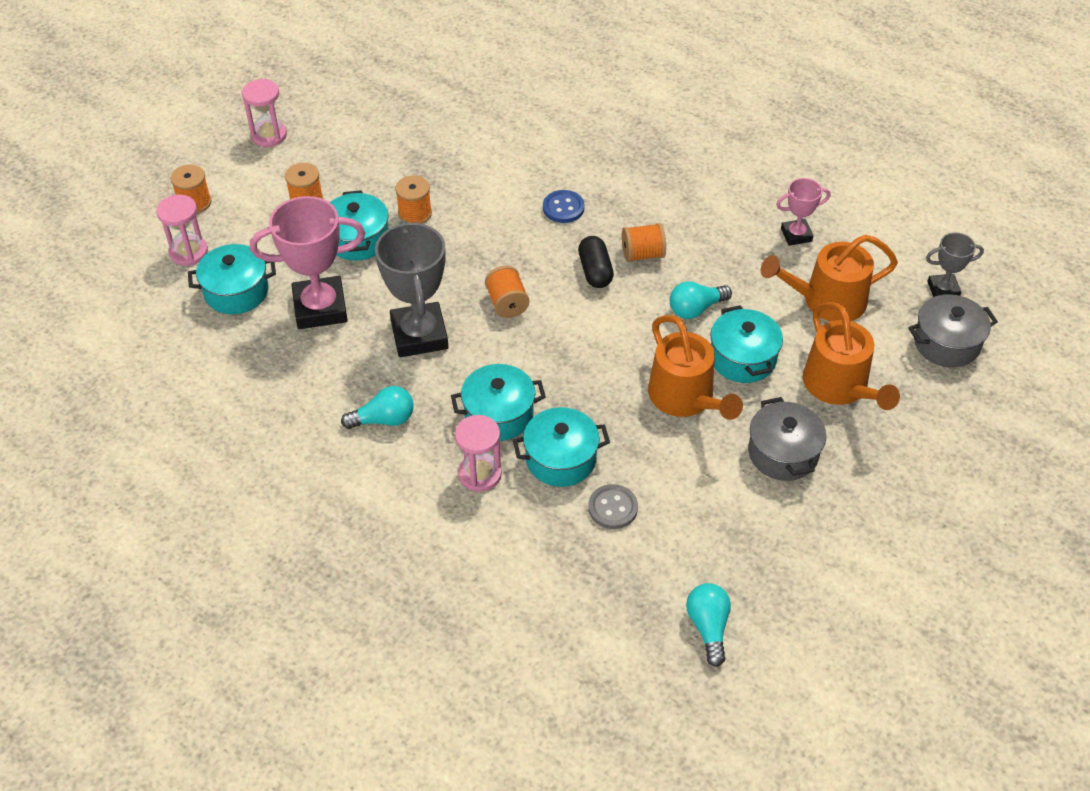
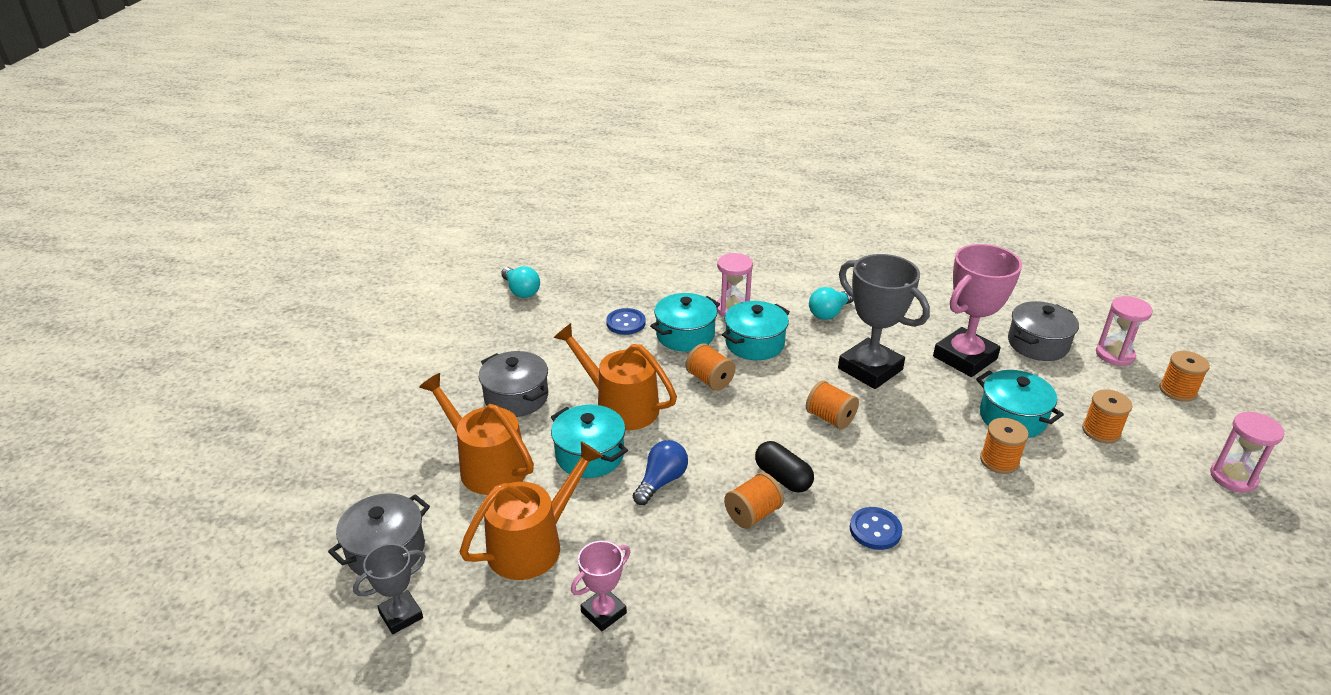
camera: 150 degrees right, 15 degrees down
turquoise pot [188,244,276,315] -> grey pot [1008,301,1079,361]
grey button [588,484,638,529] -> blue button [606,308,646,335]
turquoise light bulb [670,281,732,319] -> blue light bulb [633,440,688,505]
none -> orange spool [686,343,736,391]

